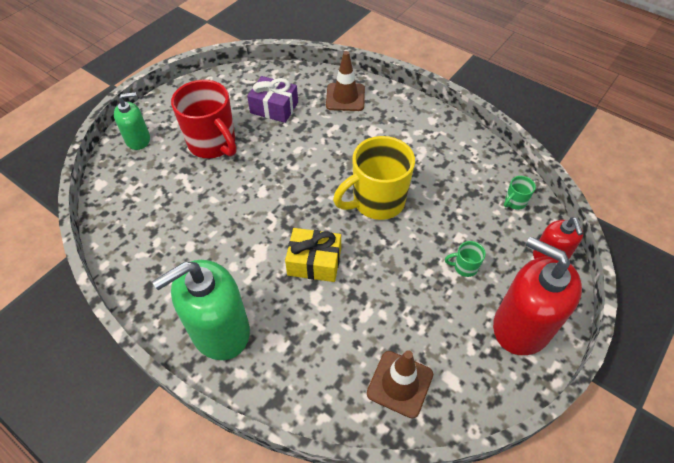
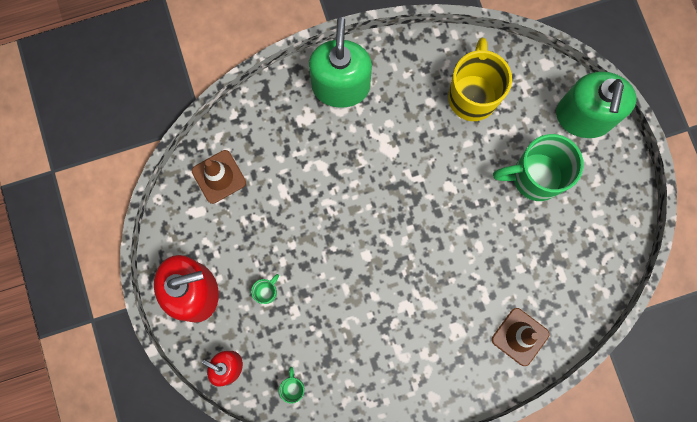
camera: 125 degrees right, 25 degrees up
green soap dispenser [114,92,150,150] -> green soap dispenser [556,71,636,138], size x1.79
red mug [171,80,237,158] -> green mug [493,134,584,201]
purple gift [247,76,298,123] -> none
yellow gift [285,228,341,282] -> none
yellow mug [333,136,415,220] -> yellow mug moved to [448,38,512,121]

